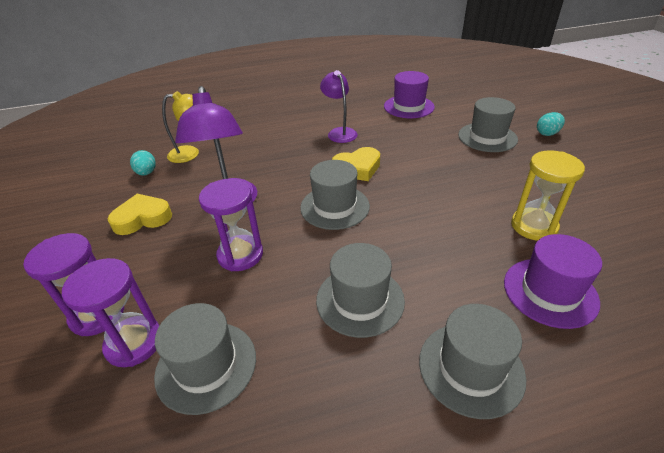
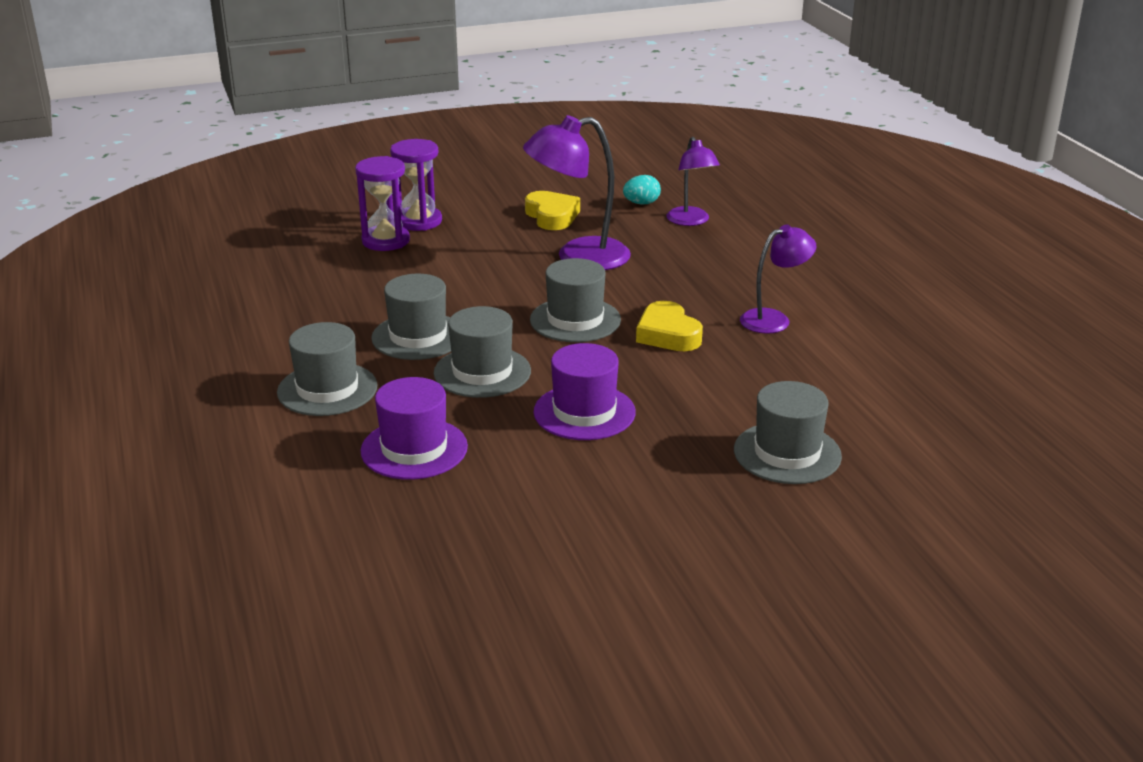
camera: 85 degrees right, 10 degrees down
grey hat [154,303,256,415] -> grey hat moved to [434,306,531,398]
yellow lamp [162,91,199,163] -> purple lamp [666,137,720,226]
purple hourglass [199,179,263,271] -> none
purple hat [384,71,435,118] -> purple hat moved to [534,343,636,440]
yellow hourglass [511,150,585,241] -> none
turquoise egg [537,112,565,136] -> none

